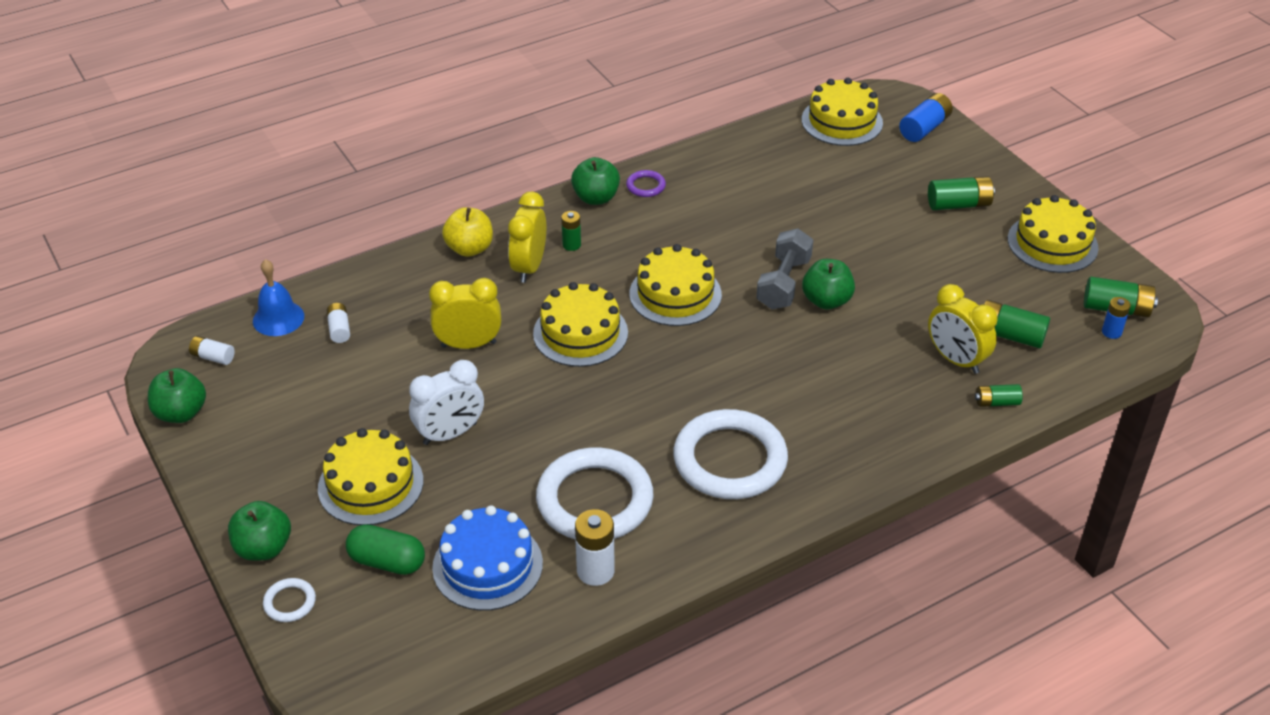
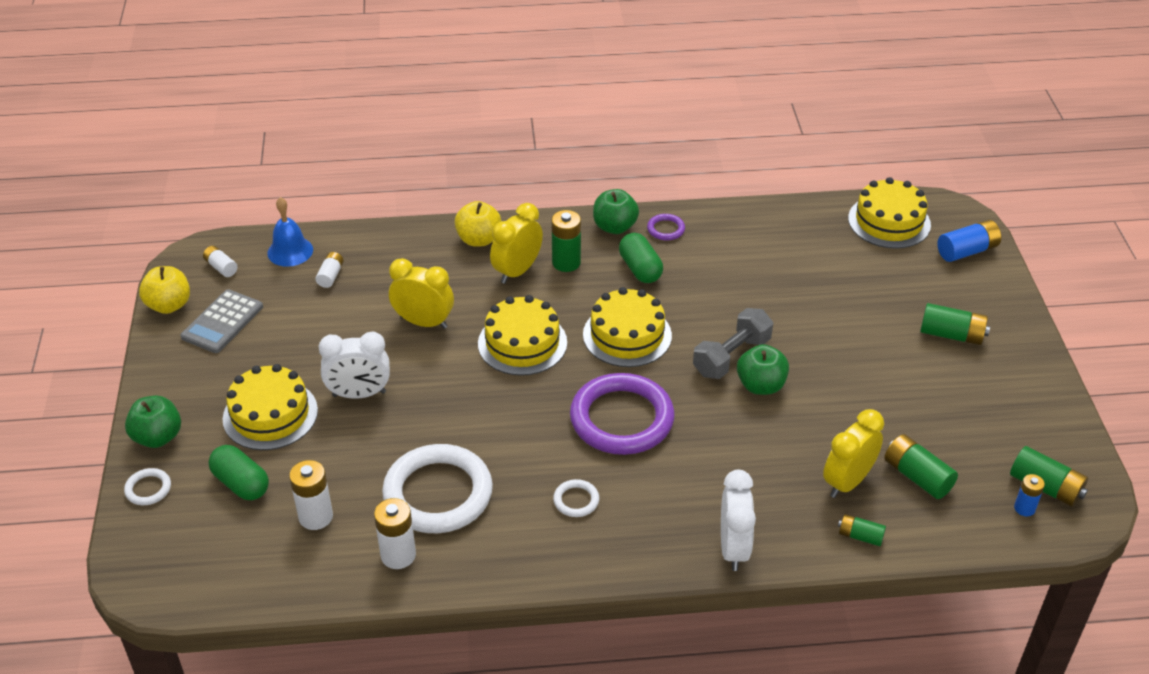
camera: 25 degrees right, 0 degrees up
green apple [148,368,206,423] -> yellow apple [139,266,190,314]
blue cake [432,505,543,611] -> white battery [289,460,333,530]
green battery [561,211,581,251] -> green battery [551,210,581,272], size x1.63
white ring [674,409,788,499] -> white ring [553,479,599,517], size x0.42
yellow clock [928,284,998,374] -> yellow clock turned 60 degrees clockwise [823,409,884,498]
yellow cake [1008,195,1099,273] -> none
none -> grey calculator [181,289,263,353]
none -> purple ring [570,373,675,455]
none -> green capsule [619,233,663,283]
none -> white clock [721,470,756,571]

